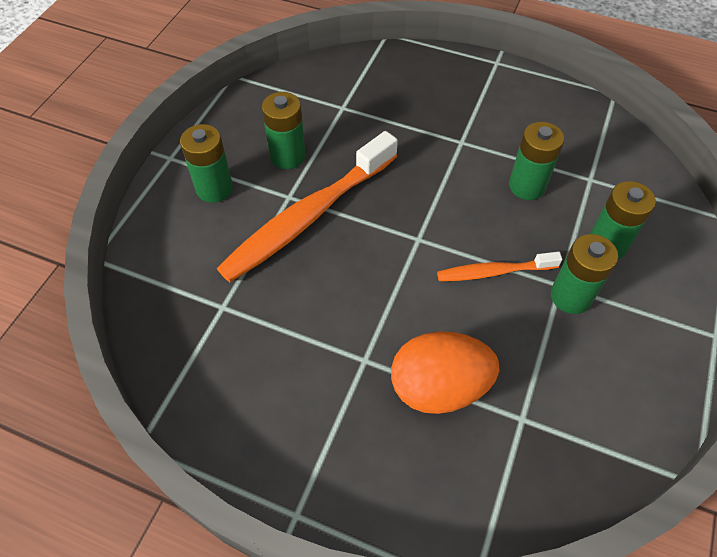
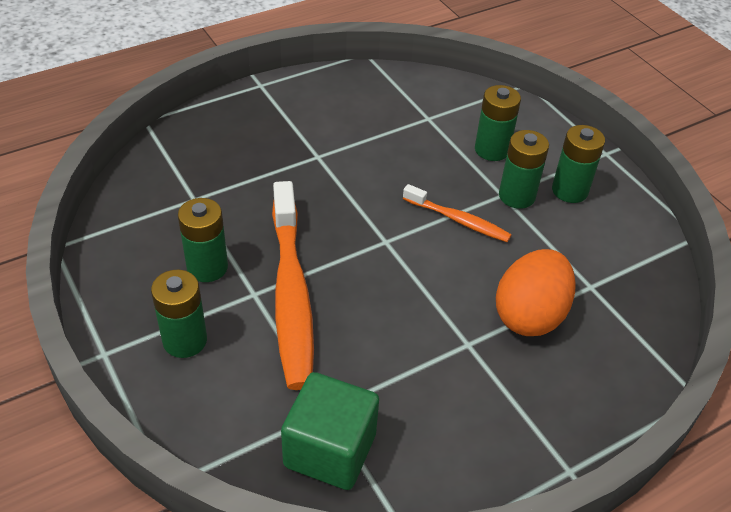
camera: 55 degrees left, 10 degrees down
orange toothbrush [437,252,562,281] -> orange toothbrush turned 90 degrees counterclockwise [403,184,512,242]
green battery [509,122,564,200] -> green battery moved to [552,125,605,203]
none -> green cube [281,372,379,490]

